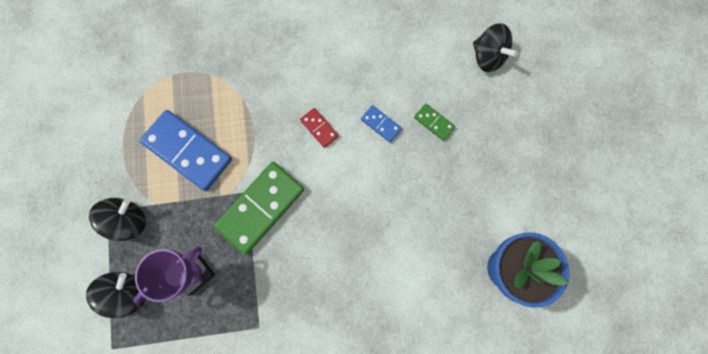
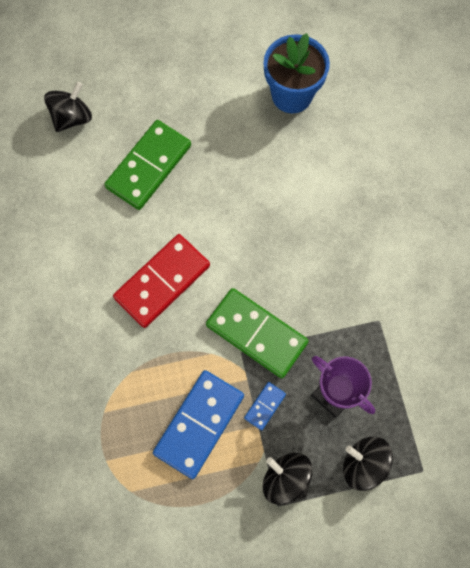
camera: 95 degrees left, 5 degrees down
red domino [300,108,338,148] -> red domino [113,234,210,328], size x2.19
blue domino [361,105,402,142] -> blue domino moved to [244,382,286,431]
green domino [414,104,455,141] -> green domino [104,120,191,210], size x2.19

